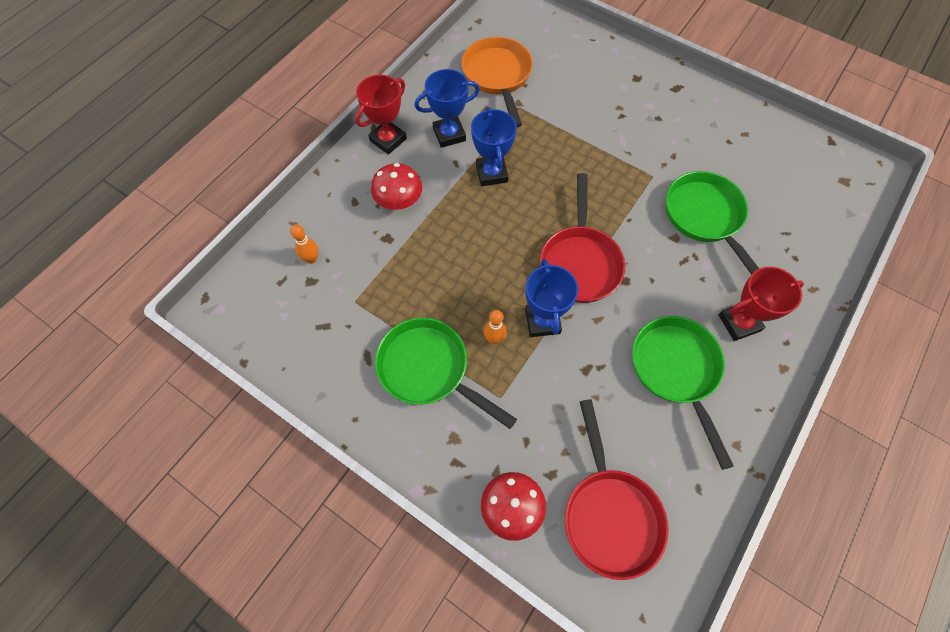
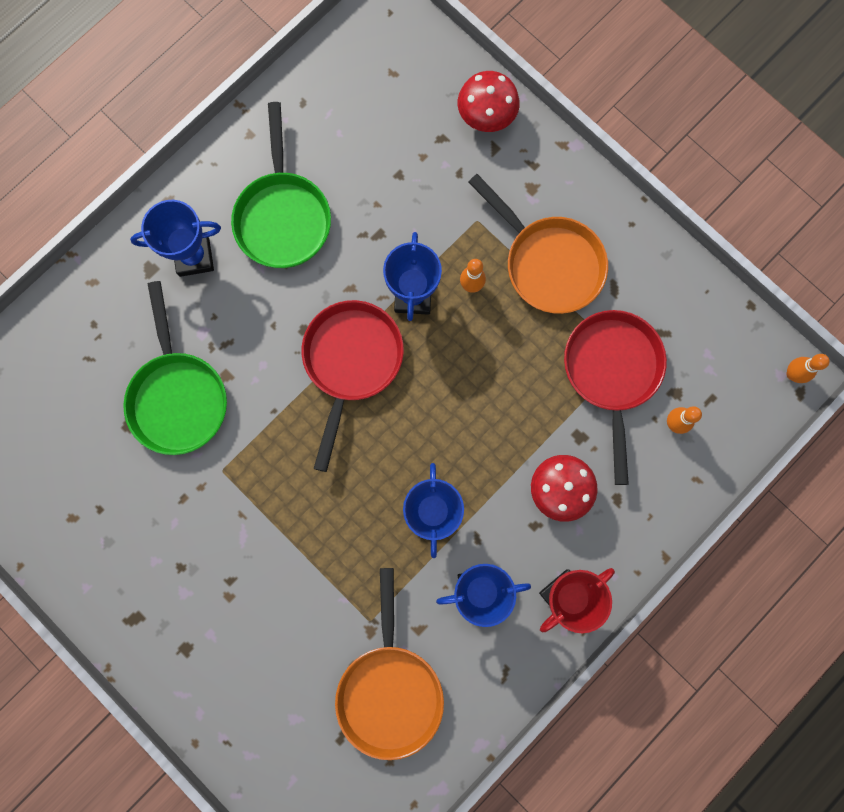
camera: 170 degrees left, 15 degrees up
green pan [375,318,517,429] -> orange pan [468,174,608,314]
red pan [565,399,669,580] -> red pan moved to [564,310,667,485]
red trophy [718,267,804,341] -> blue trophy [130,200,221,277]
none -> orange bowling pin [786,354,830,383]

